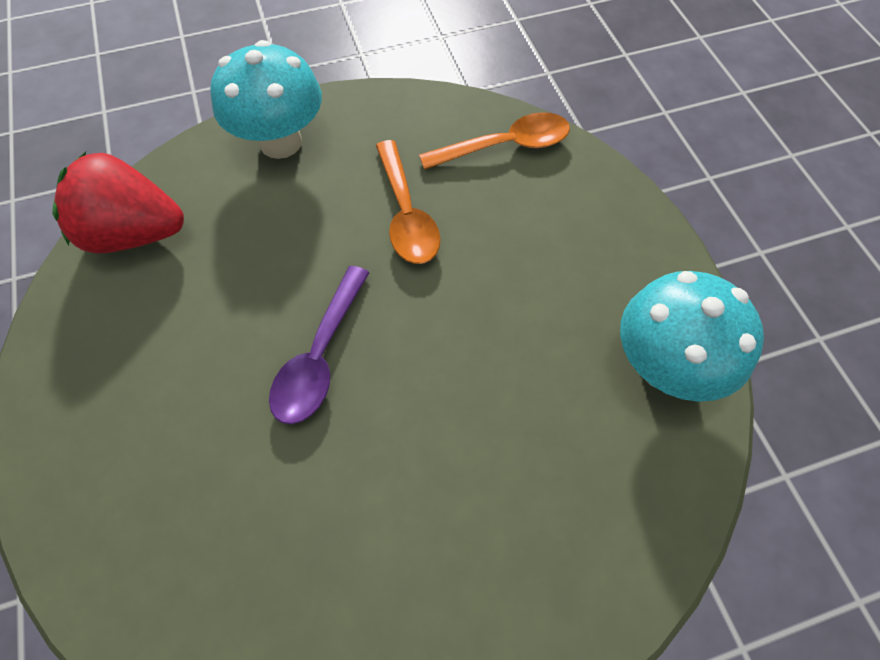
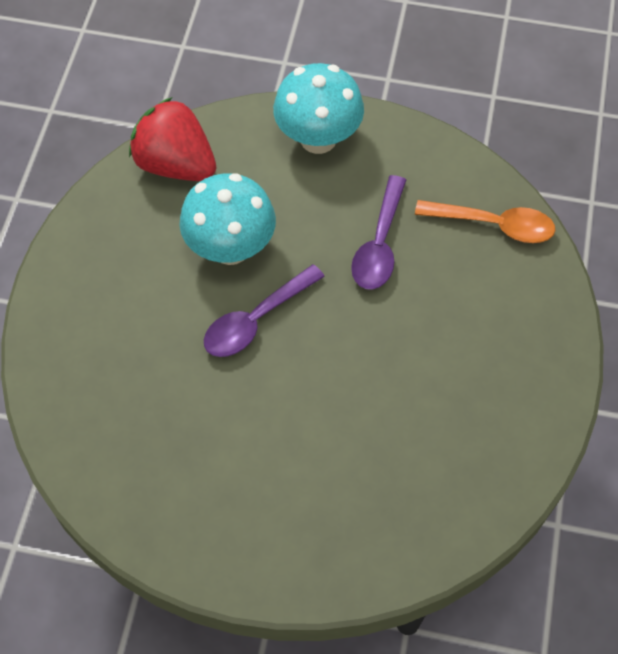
camera: 30 degrees right, 0 degrees up
orange spoon [376,140,441,264] -> purple spoon [351,175,406,290]
turquoise mushroom [620,271,764,402] -> turquoise mushroom moved to [179,173,276,265]

